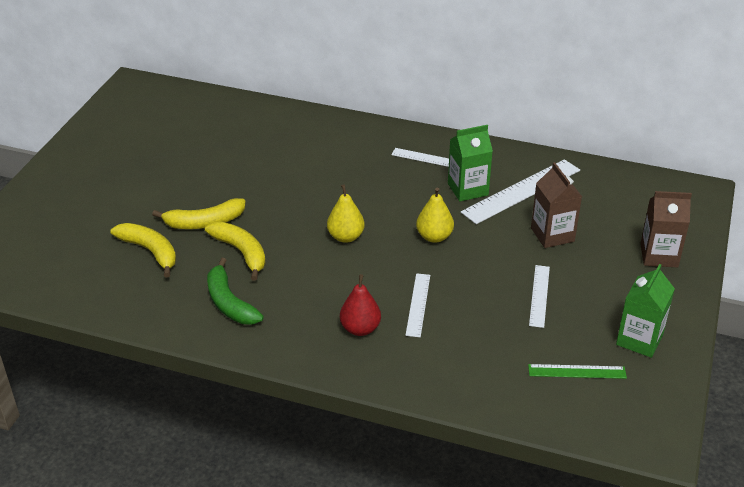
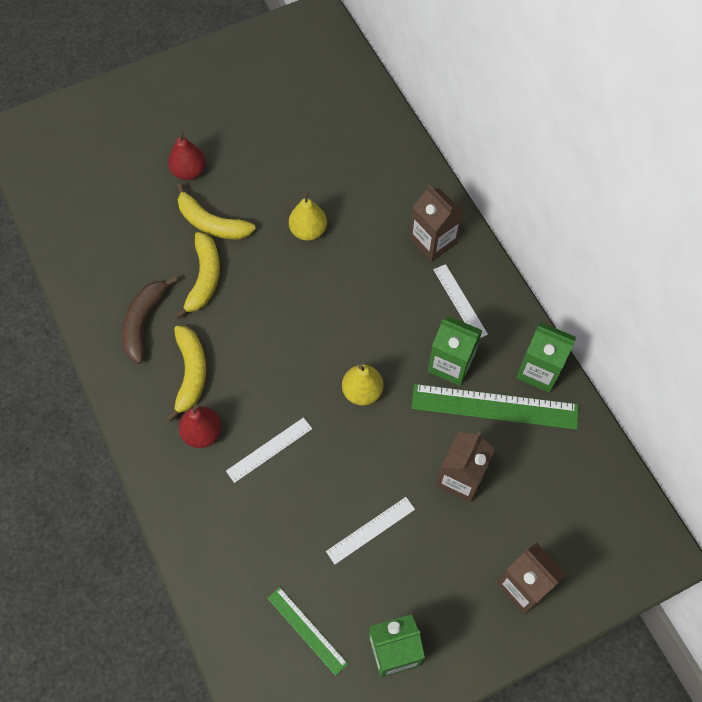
camera: 45 degrees right, 25 degrees up
yellow banana [110,223,176,277] -> yellow banana moved to [166,326,206,422]
green banana [207,258,264,325] -> brown banana [122,276,178,364]
yellow pear [327,185,365,243] -> yellow pear moved to [289,191,327,241]
white ruler [461,159,580,224] -> green ruler [411,384,578,430]
none -> red pear [168,130,206,180]
none -> brown carton [410,185,463,262]
none -> green carton [516,322,576,393]

